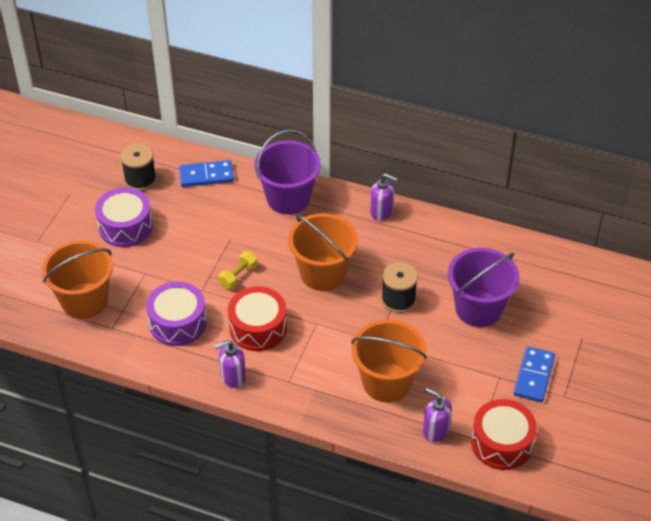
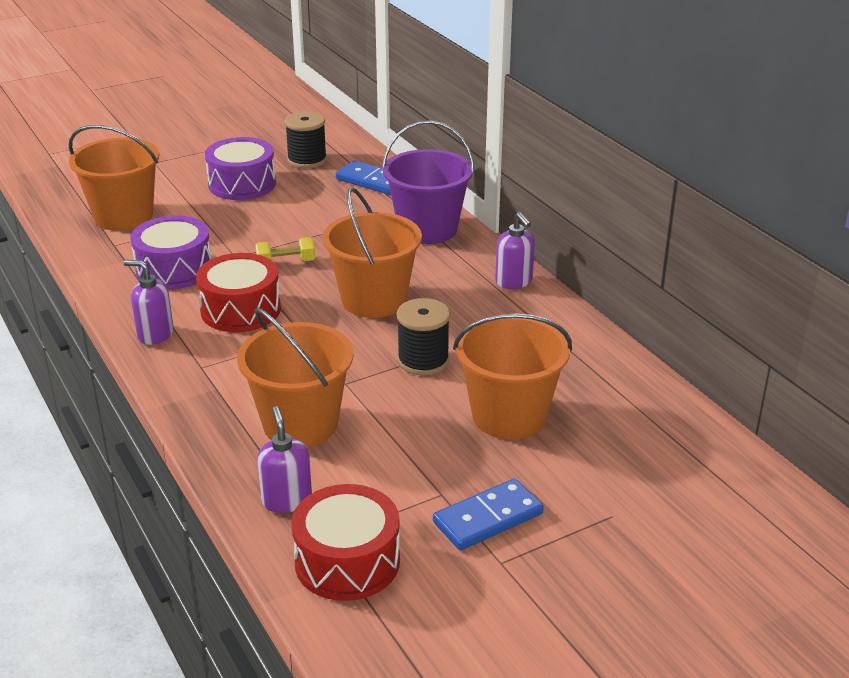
camera: 40 degrees right, 15 degrees down
purple bucket [448,248,520,327] -> orange bucket [453,314,572,439]

